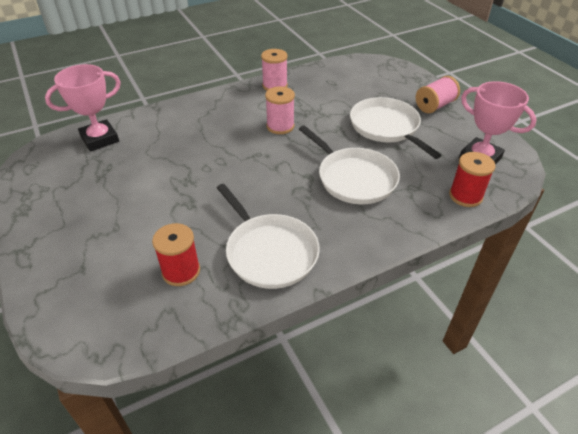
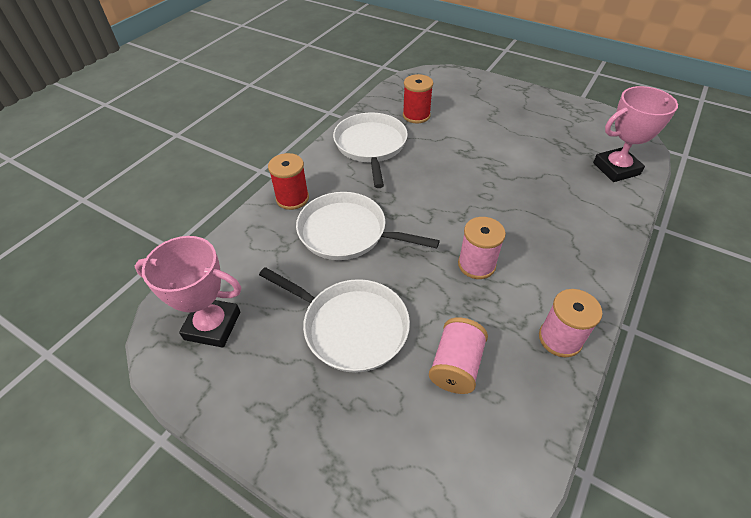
camera: 150 degrees right, 5 degrees up
pink trophy [45,64,121,152] -> pink trophy turned 45 degrees clockwise [593,86,678,182]
white pan [217,184,320,289] -> white pan turned 60 degrees clockwise [333,113,408,188]
pink spool [416,76,460,113] -> pink spool moved to [429,317,488,394]
red spool [449,152,496,207] -> red spool moved to [268,153,309,210]

